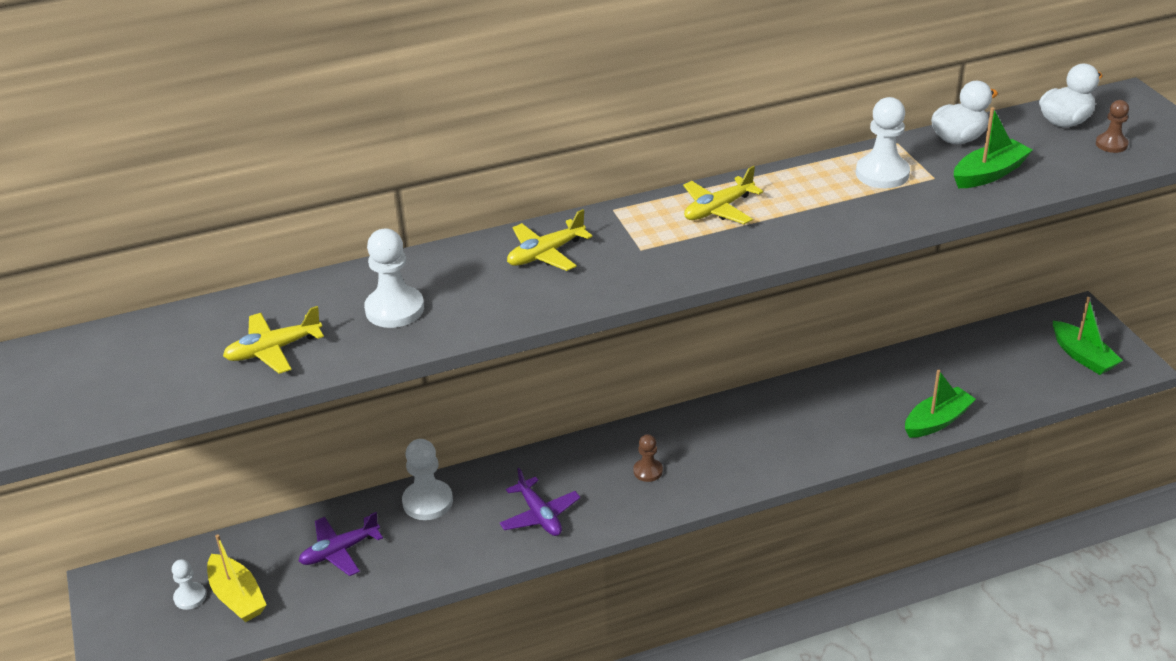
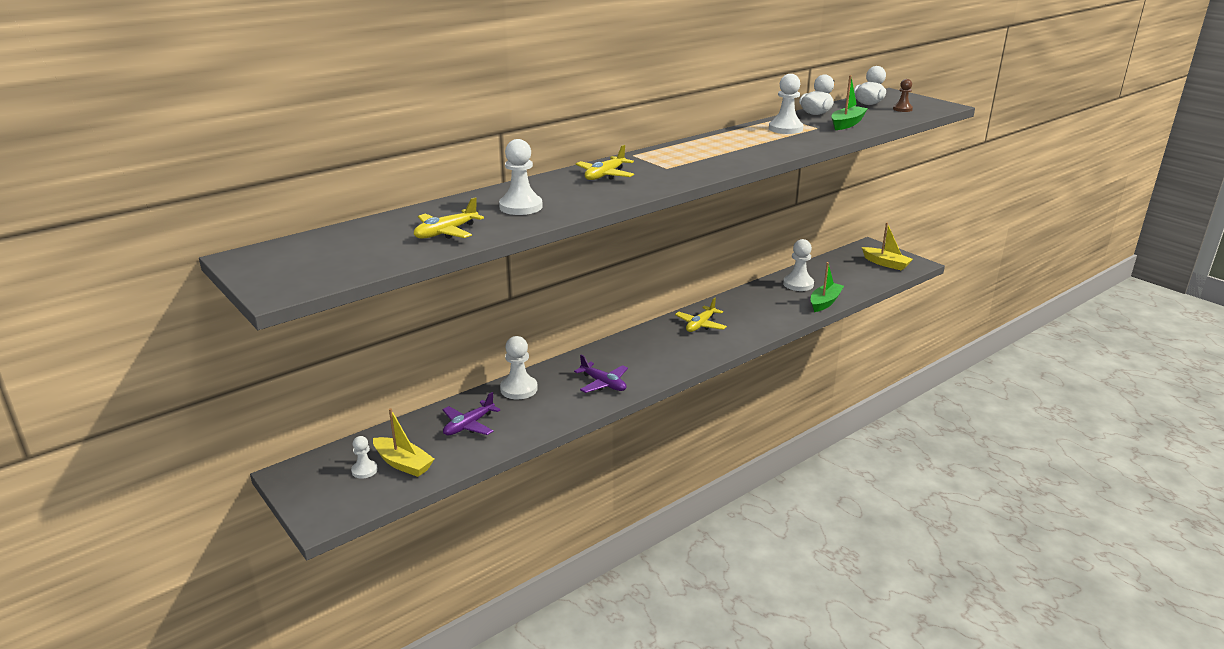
camera: 20 degrees left, 10 degrees down
brown pawn [633,434,663,482] -> none
yellow plane [683,166,763,224] -> yellow plane moved to [675,298,727,332]
green boat [1053,297,1123,375] -> yellow boat [862,222,913,270]
none -> white pawn [783,239,814,291]

